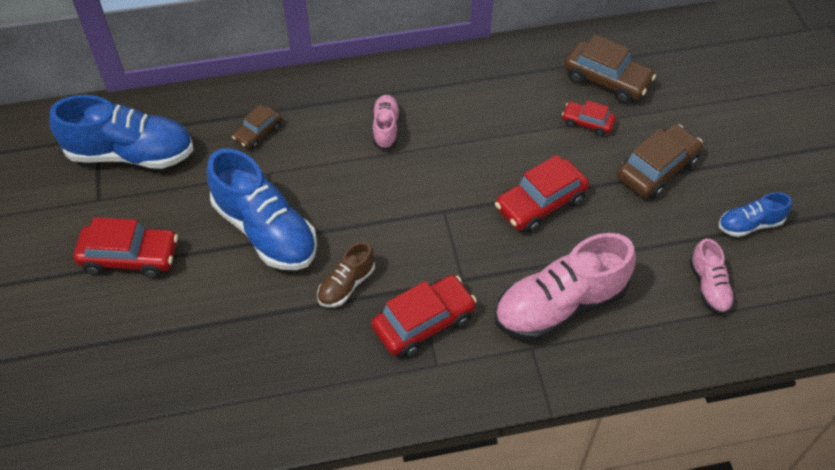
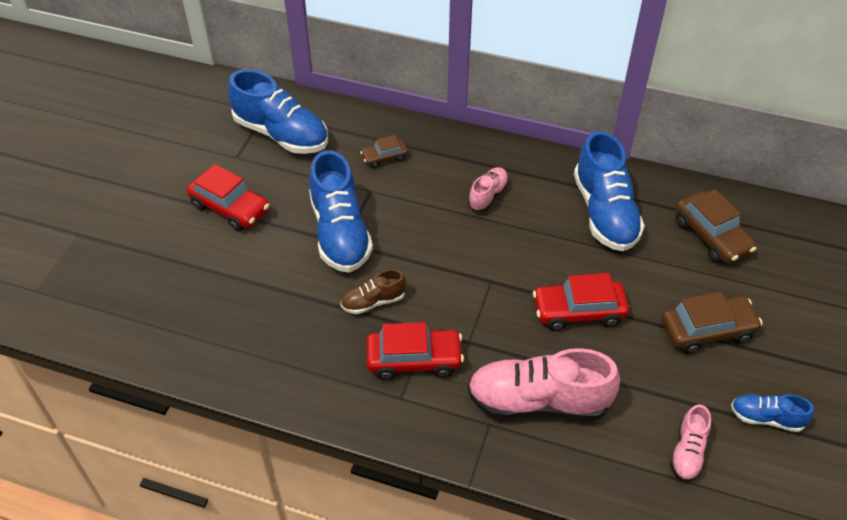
camera: 30 degrees right, 5 degrees down
red car [562,100,616,136] -> none
none -> blue shoe [574,131,645,251]

